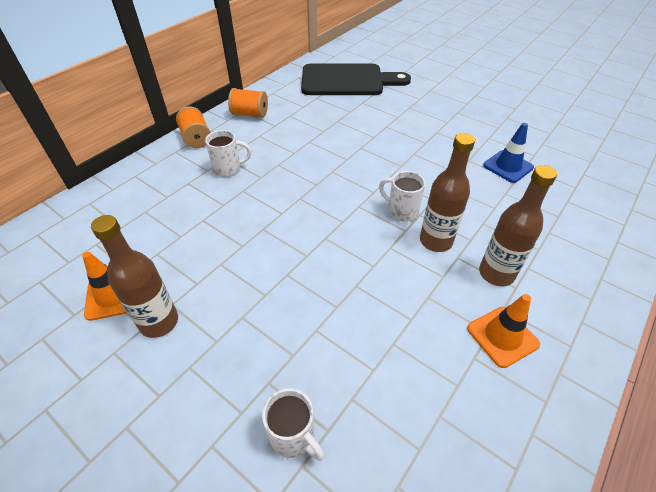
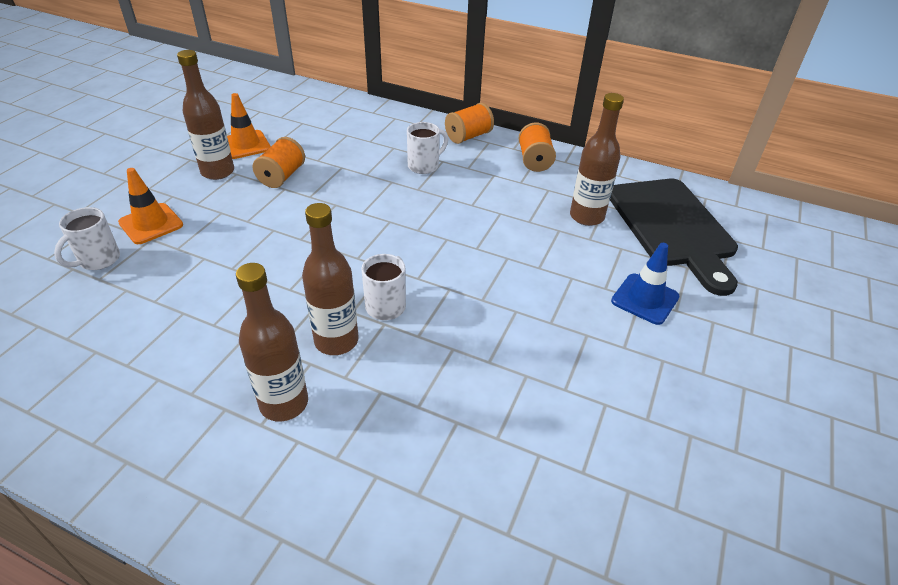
camera: 75 degrees right, 5 degrees down
white mug [205,130,252,177] -> white mug turned 105 degrees counterclockwise [407,122,448,174]
orange traffic cone [467,294,540,368] -> orange traffic cone moved to [118,168,183,244]
blue traffic cone [483,123,534,183] -> blue traffic cone moved to [611,243,679,325]
none -> orange spool [253,137,305,188]
none -> brown bottle [570,93,624,226]

